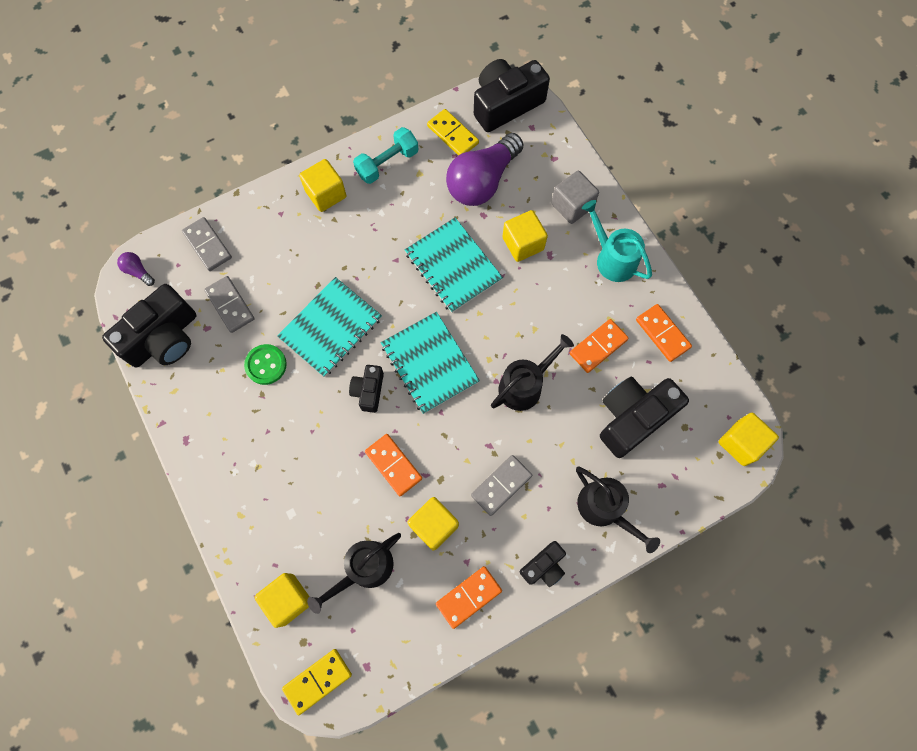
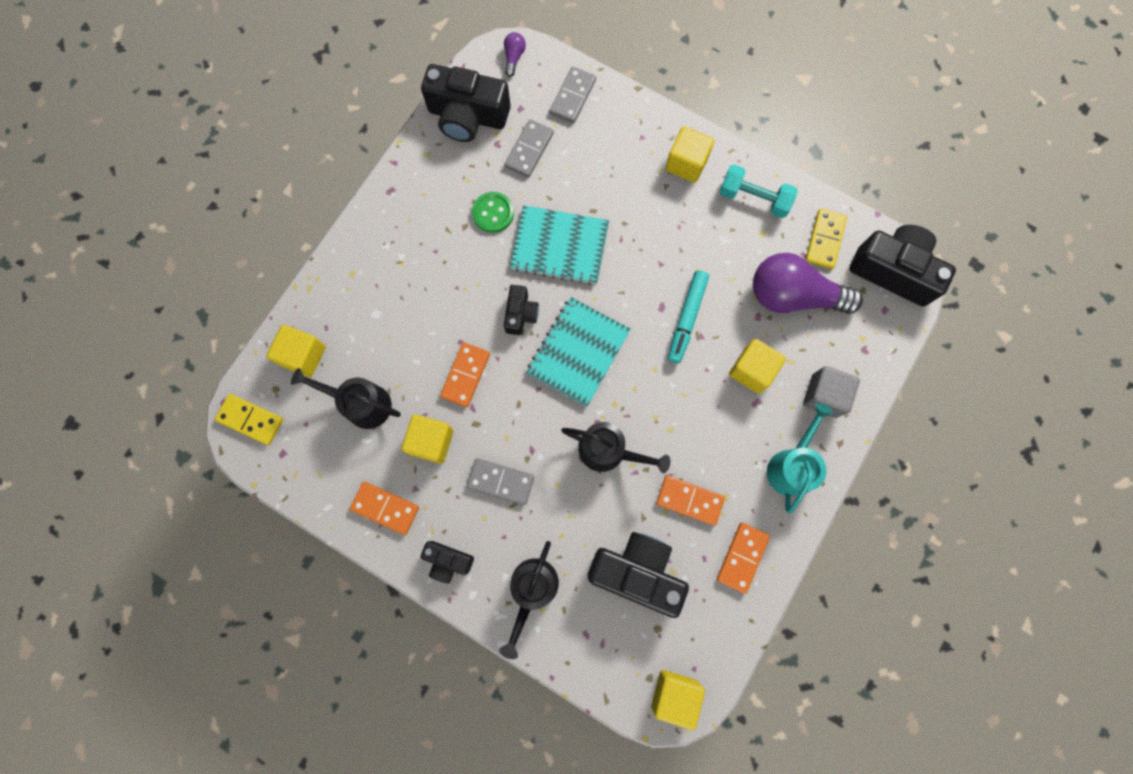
camera: 60 degrees right, 5 degrees up
black camera [349,365,384,413] -> black camera turned 120 degrees clockwise [504,285,539,335]
turquoise notebook [405,218,503,313] -> turquoise marker [668,270,709,363]

